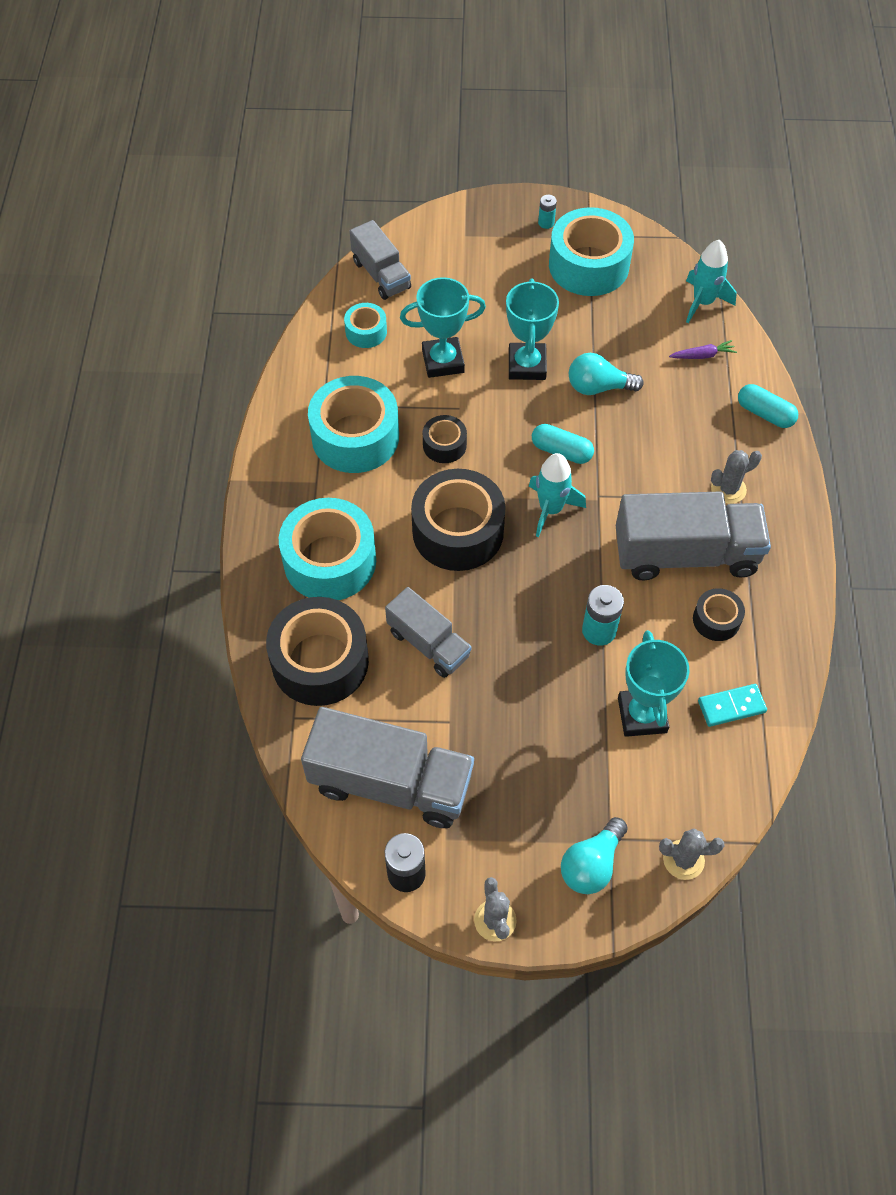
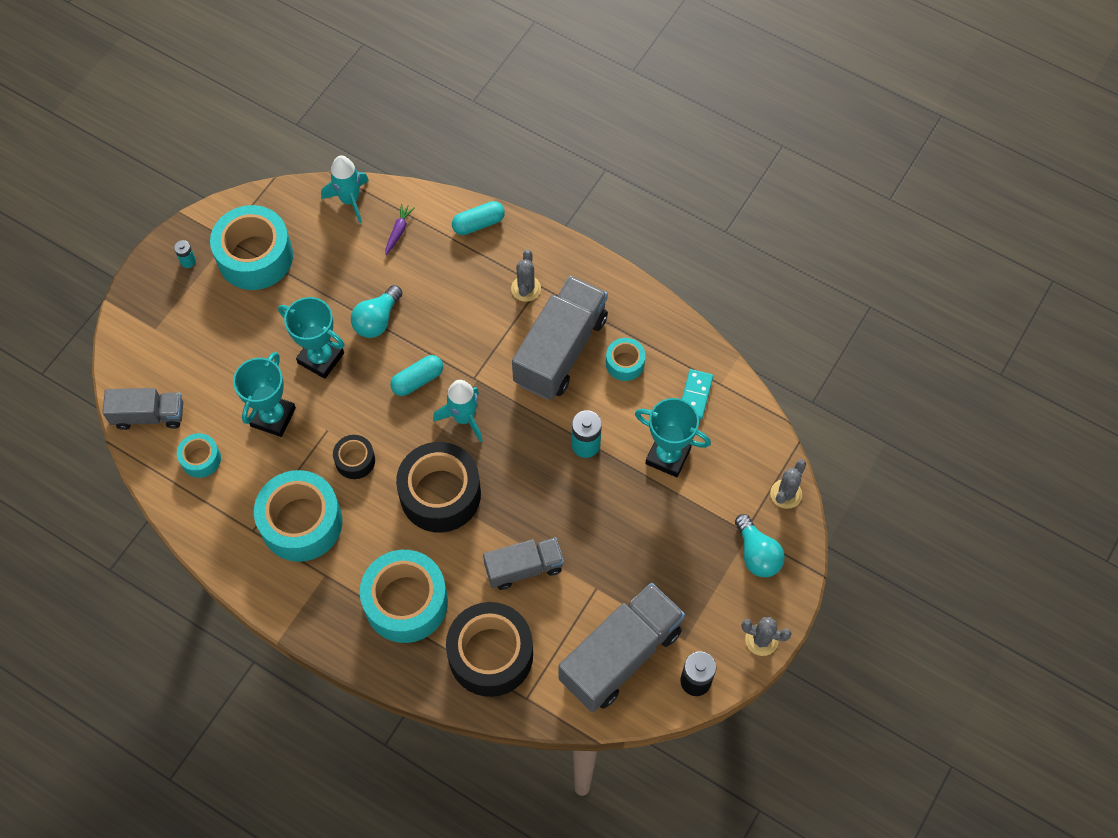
camera: 60 degrees left, 5 degrees up
black tape [693,588,745,641] -> turquoise tape [606,338,645,381]

